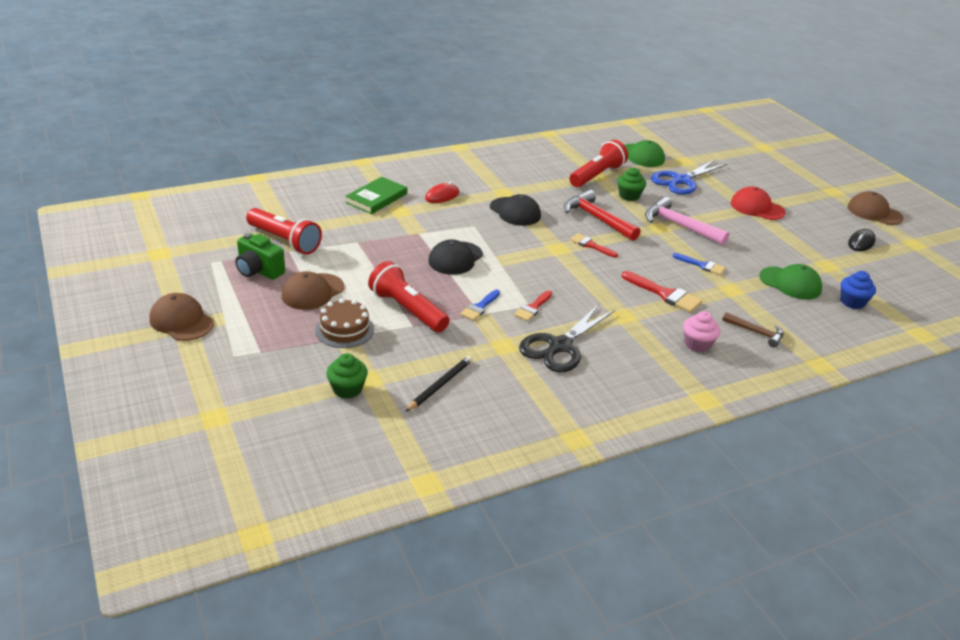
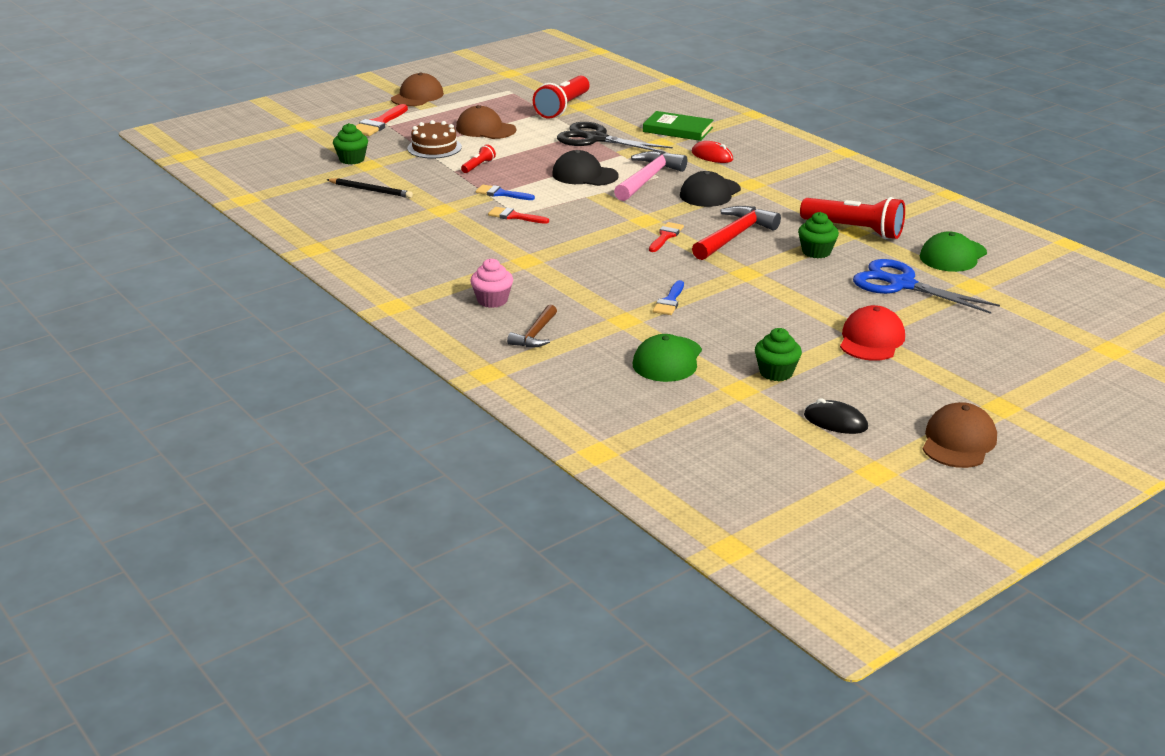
camera: 80 degrees right, 5 degrees down
green camera [235,233,285,280] -> none
red flashlight [368,261,449,332] -> red flashlight [461,145,496,173], size x0.46
black scissors [519,304,615,372] -> black scissors moved to [557,122,673,153]
red brush [622,271,702,313] -> red brush moved to [356,104,408,136]
pink hammer [645,197,729,245] -> pink hammer moved to [614,151,687,201]
blue cupcake [841,271,876,309] -> none
none -> green cupcake [755,328,802,381]

